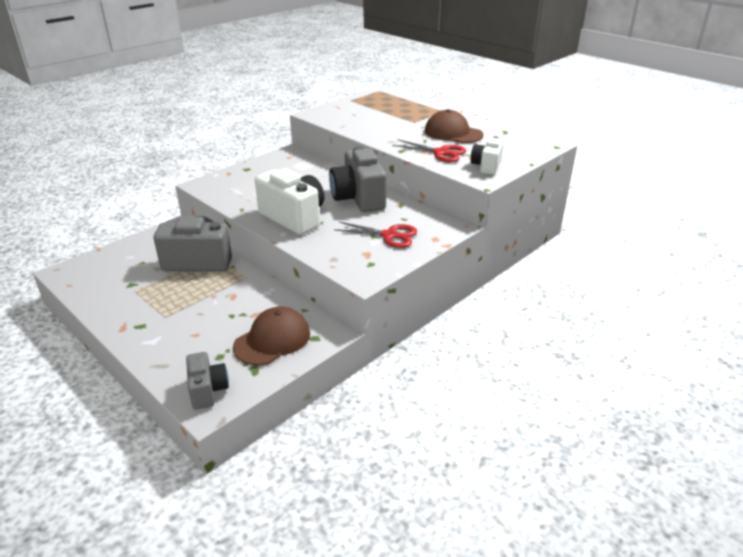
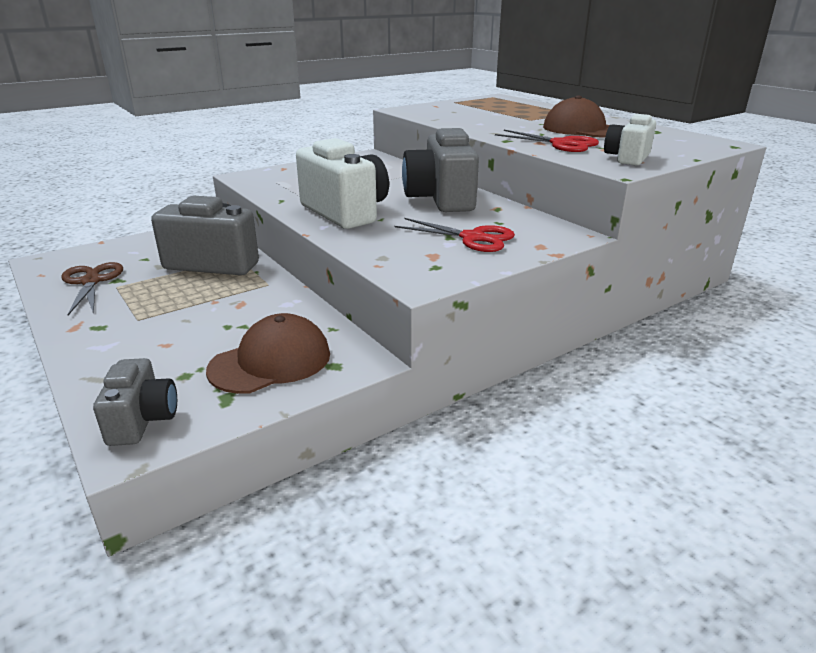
camera: 10 degrees right, 5 degrees down
none -> brown scissors [61,262,123,315]

